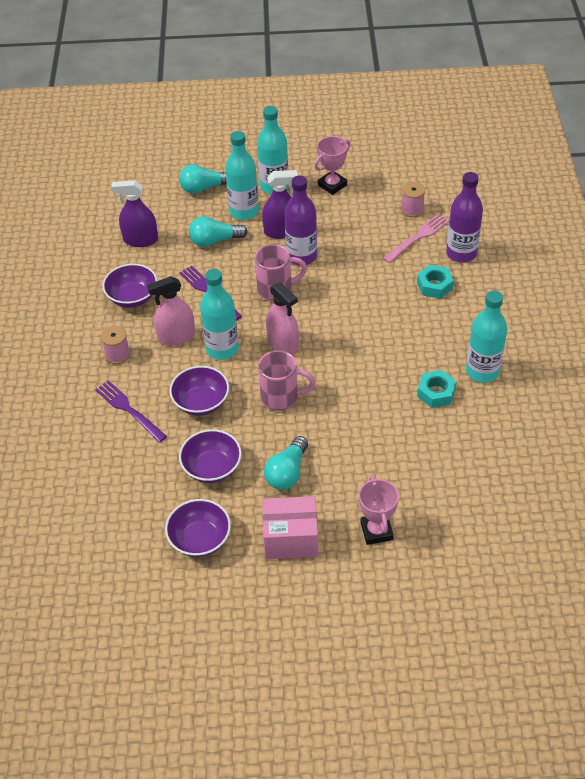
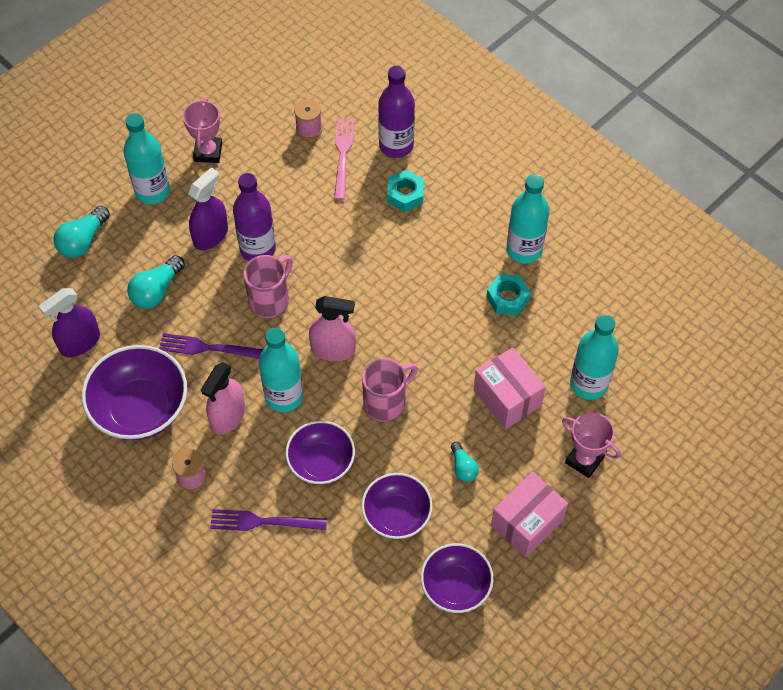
camera: 45 degrees left, 10 degrees up
purple bowl [102,264,158,308] -> purple bowl [82,345,187,440], size x1.53
turquoise bottle [225,131,259,220] -> turquoise bottle moved to [570,315,619,400]
turquoise light bulb [264,436,308,490] -> turquoise light bulb [451,442,479,482], size x0.61
none -> pink box [474,347,546,429]

